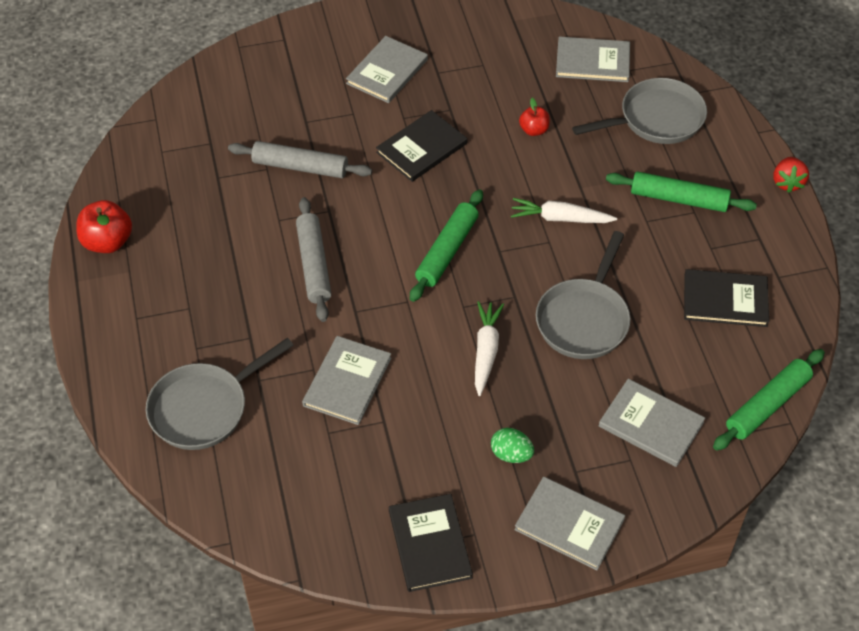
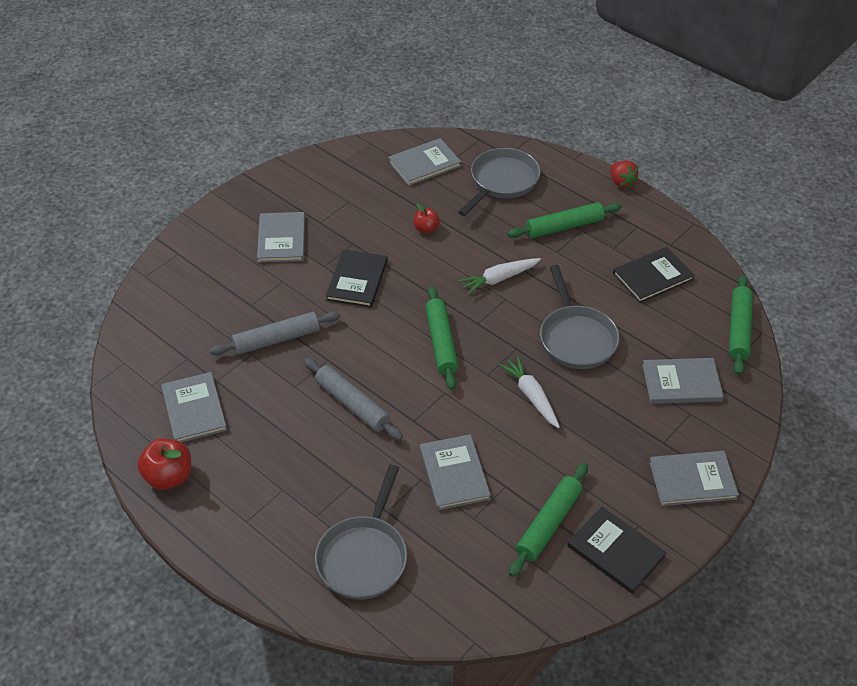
camera: 35 degrees left, 5 degrees down
green egg [491,428,534,463] -> none
none -> grey book [161,372,227,443]
none -> green rolling pin [509,463,588,577]

